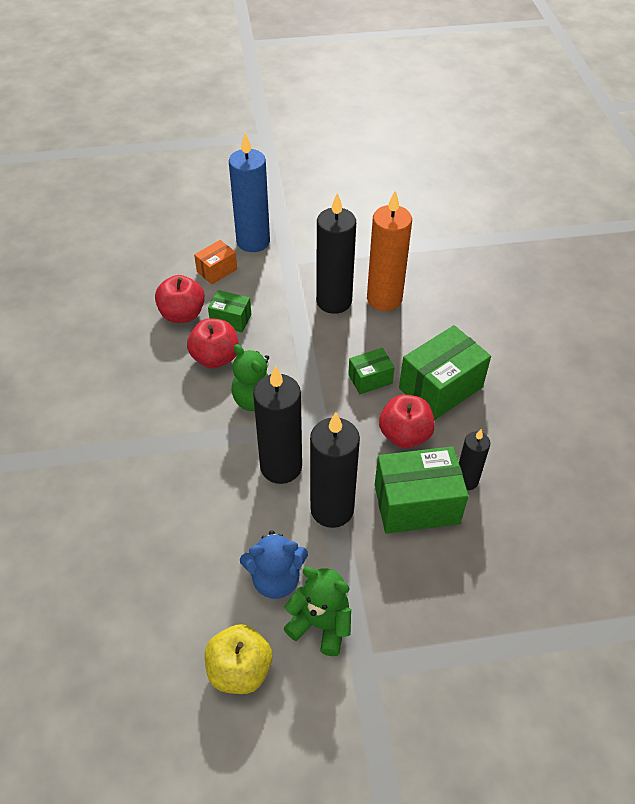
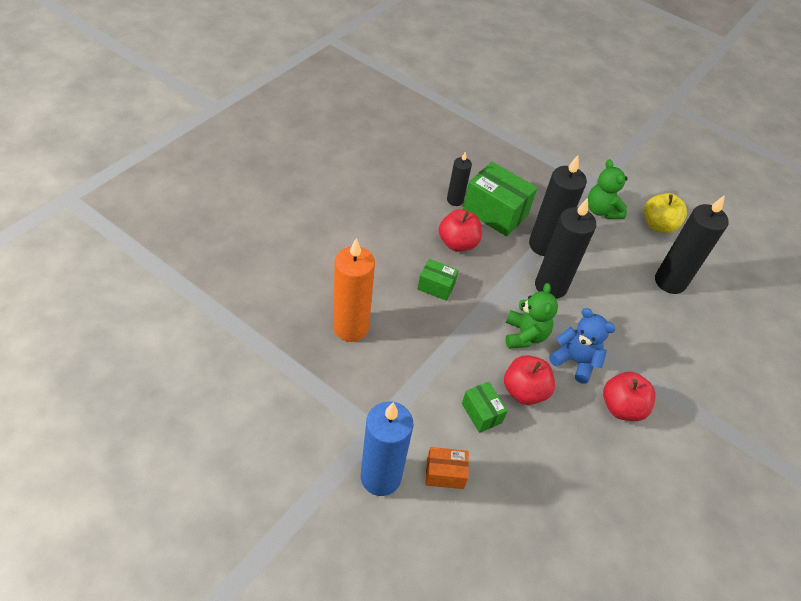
camera: 140 degrees left, 0 degrees up
red apple [155,275,205,323] -> red apple moved to [603,372,655,421]
blue teddy bear [240,530,308,599] -> blue teddy bear moved to [549,308,615,383]
black candle [316,193,356,314] -> black candle moved to [655,195,729,294]
green box [399,325,491,420] -> none

